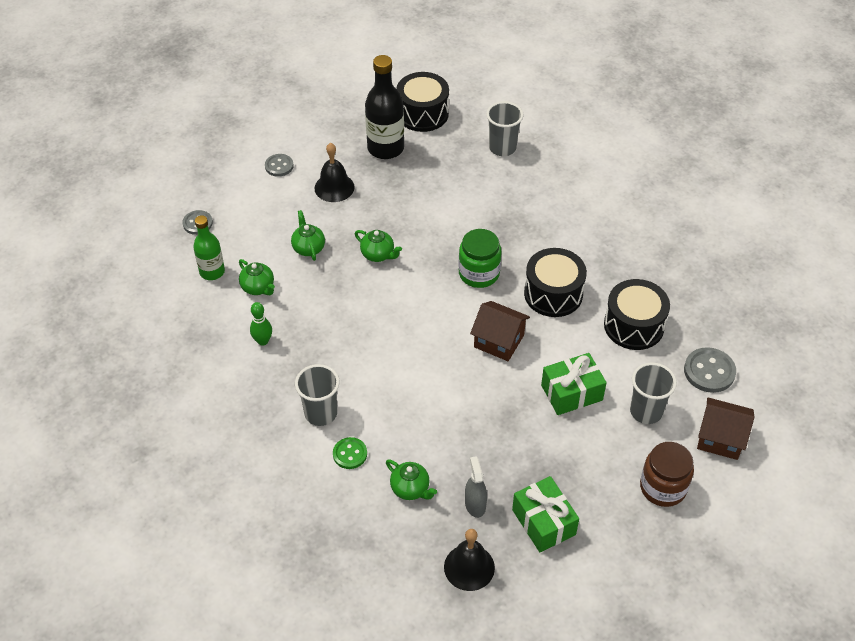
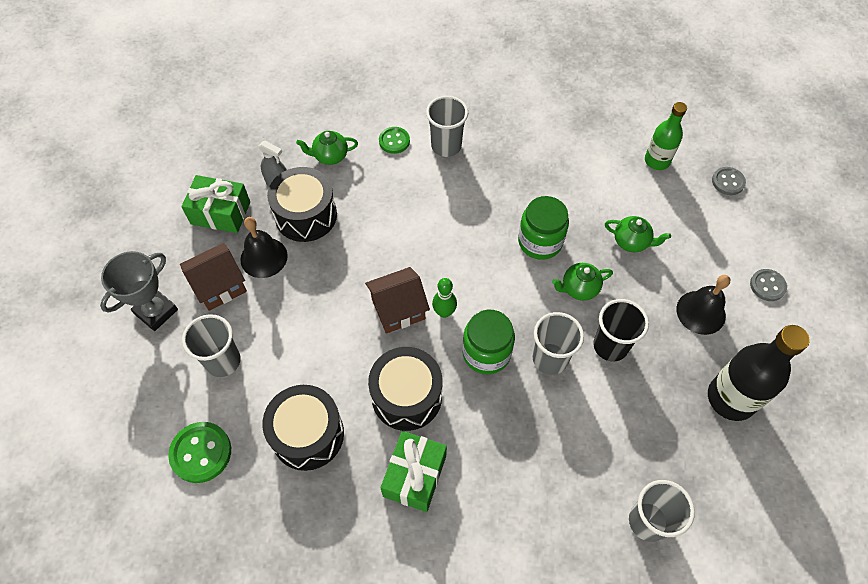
camera: 130 degrees right, 10 degrees up
green teapot [239,259,275,295] -> none
green bowling pin [250,302,272,346] -> green bowling pin moved to [432,278,457,318]
black drum [396,72,449,132] -> black drum moved to [267,167,337,242]
black bell [444,529,495,591] -> black bell moved to [240,217,288,278]
green gift [541,353,607,415] -> green gift moved to [380,431,447,512]
brown jar [640,442,694,507] -> grey trophy [100,251,178,331]
grey button [684,347,736,393] -> green button [168,422,231,483]
brown house [697,397,754,460] -> brown house moved to [180,243,247,311]
none -> green jar [518,196,569,260]
none -> grey cup [533,312,584,375]
none -> black cup [593,299,649,362]

